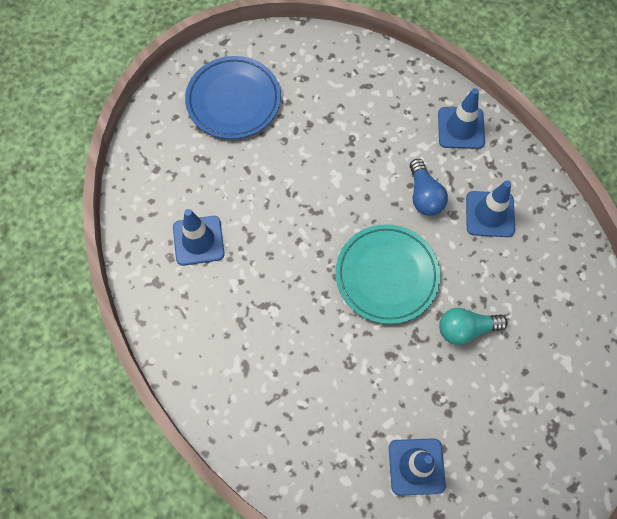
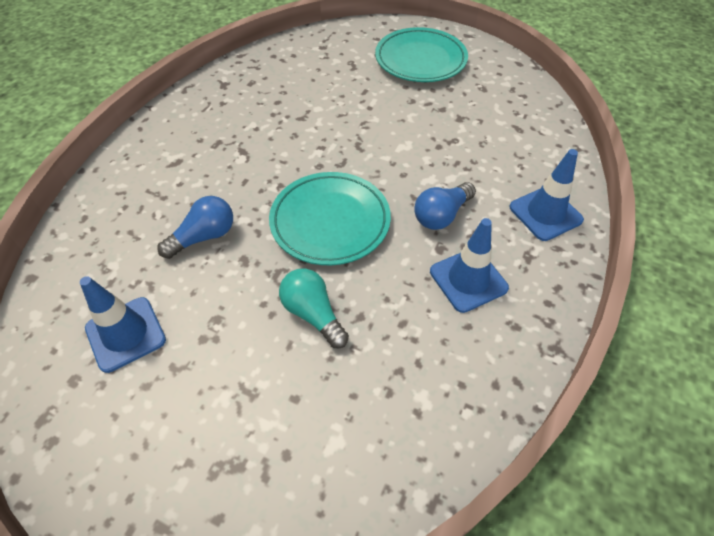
camera: 60 degrees right, 15 degrees down
blue traffic cone [173,209,225,266] -> none
blue plate [185,56,281,139] -> turquoise plate [375,27,468,82]
none -> blue light bulb [158,196,233,259]

